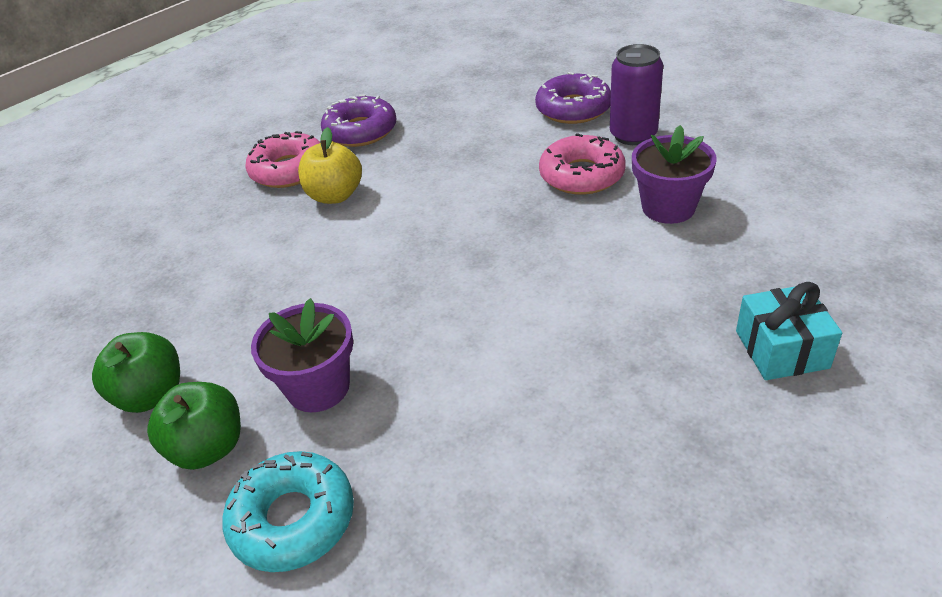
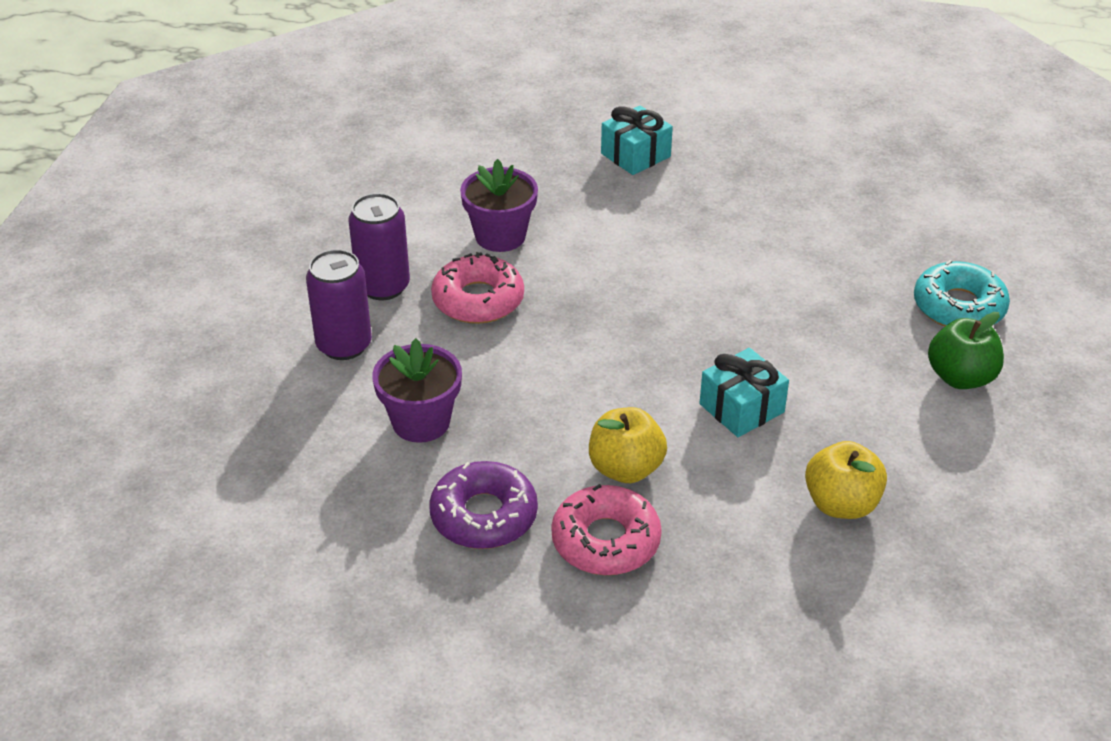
camera: 125 degrees left, 0 degrees up
green apple [92,332,180,413] -> none
purple flower pot [251,298,353,412] -> purple flower pot moved to [372,338,462,443]
purple donut [535,72,611,124] -> purple can [306,249,372,360]
none -> turquoise gift [700,348,789,437]
none -> yellow apple [805,441,887,519]

